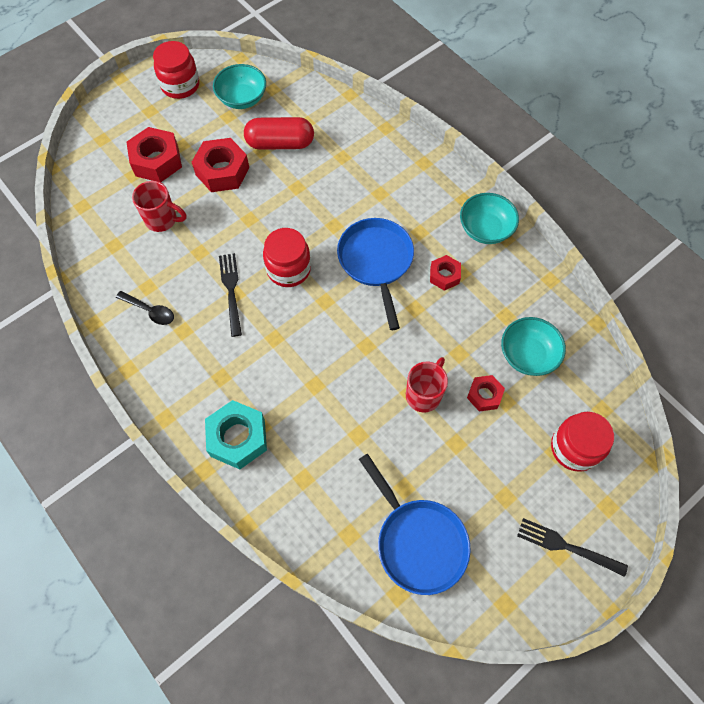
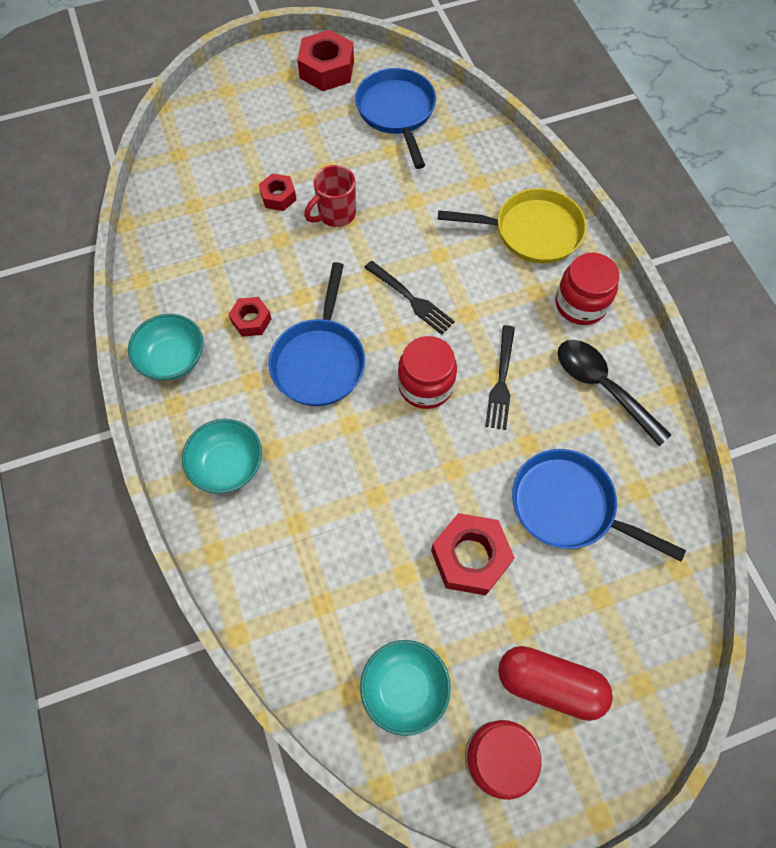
camera: 160 degrees left, 0 degrees up
black spoon [116,291,174,325] -> black spoon [558,340,672,446], size x1.69
red nut [126,127,182,183] -> red nut moved to [297,30,354,91]
red mug [132,181,186,232] -> blue pan [512,449,686,561]
turquoise nut [205,400,267,469] -> yellow pan [438,188,587,264]
red capsule [244,117,314,150] -> red capsule moved to [498,646,613,721]
turquoise bowl [501,317,566,376] -> turquoise bowl moved to [182,419,262,494]
black fork [517,518,628,577] -> black fork moved to [364,261,455,335]
red jar [551,412,614,472] -> red jar moved to [555,253,620,325]

